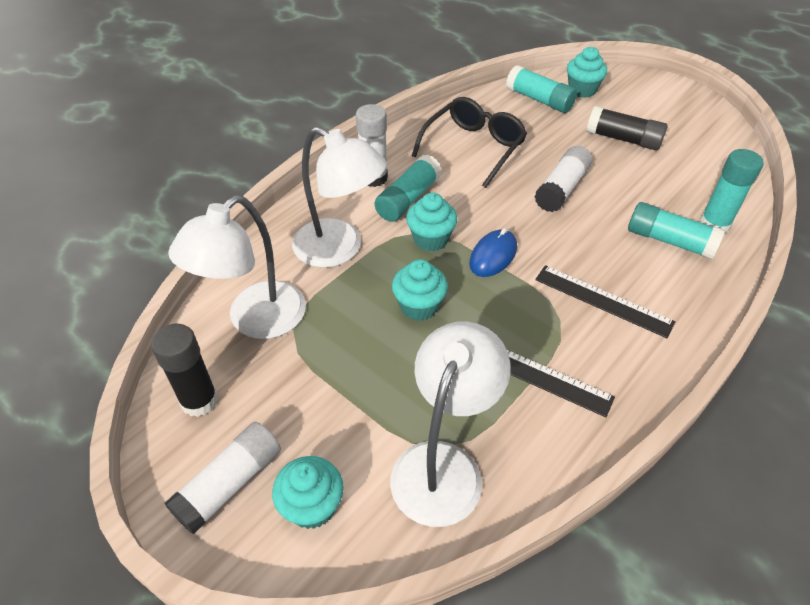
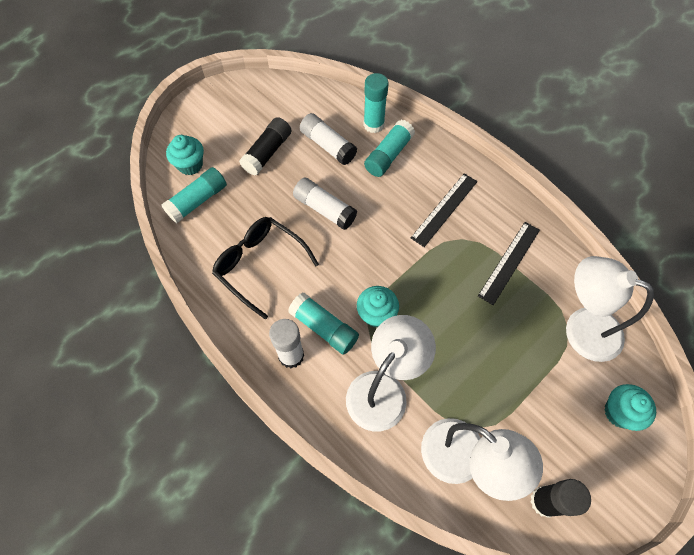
camera: 85 degrees left, 15 degrees up
white glue stick [165,422,281,534] -> white glue stick moved to [300,113,357,165]
turquoise cupcake [392,259,448,321] -> none
blue mouse [469,228,517,277] -> none

